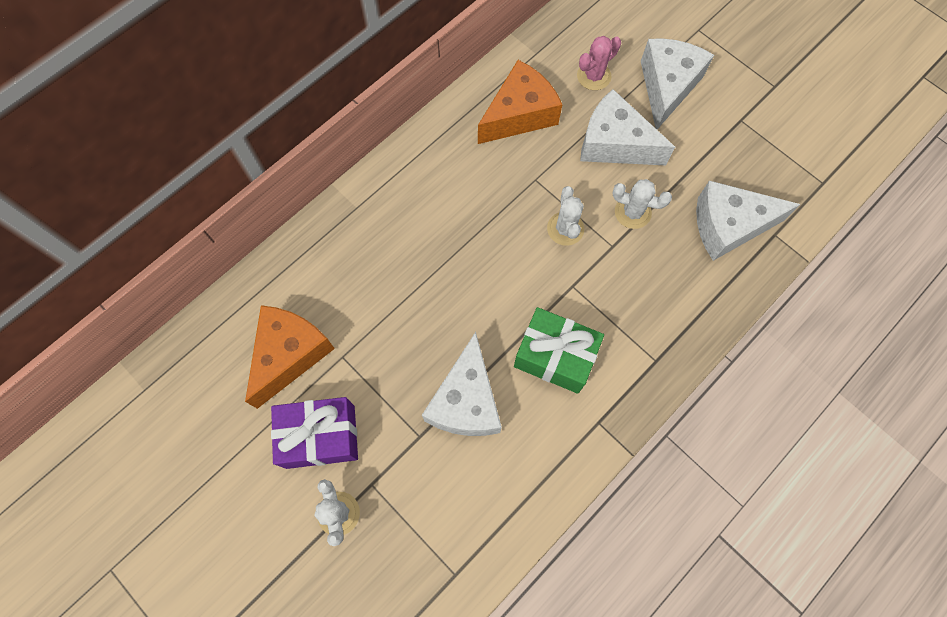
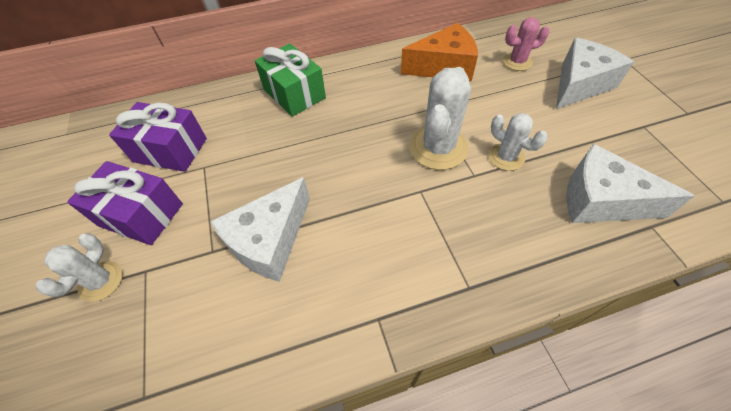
camera: 30 degrees right, 15 degrees down
orange cheese [245,305,335,409] -> purple gift [109,102,207,172]
green gift [514,307,604,394] -> green gift moved to [255,43,326,117]
white cactus [547,186,584,246] -> white cactus [409,67,471,170], size x1.68
white cheese [580,89,675,165] -> none

